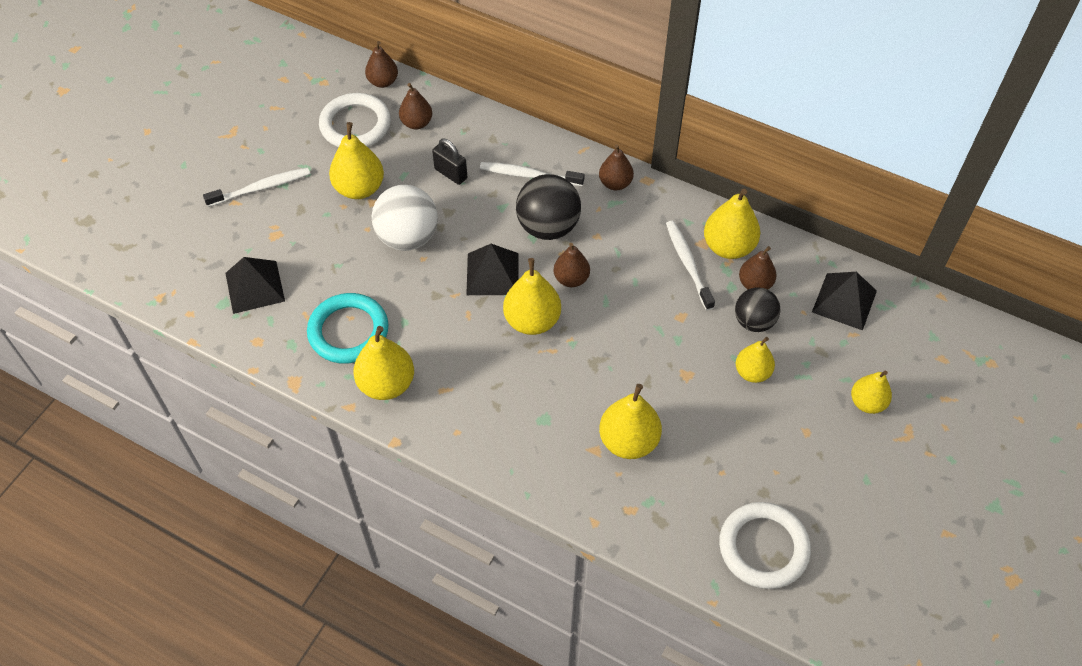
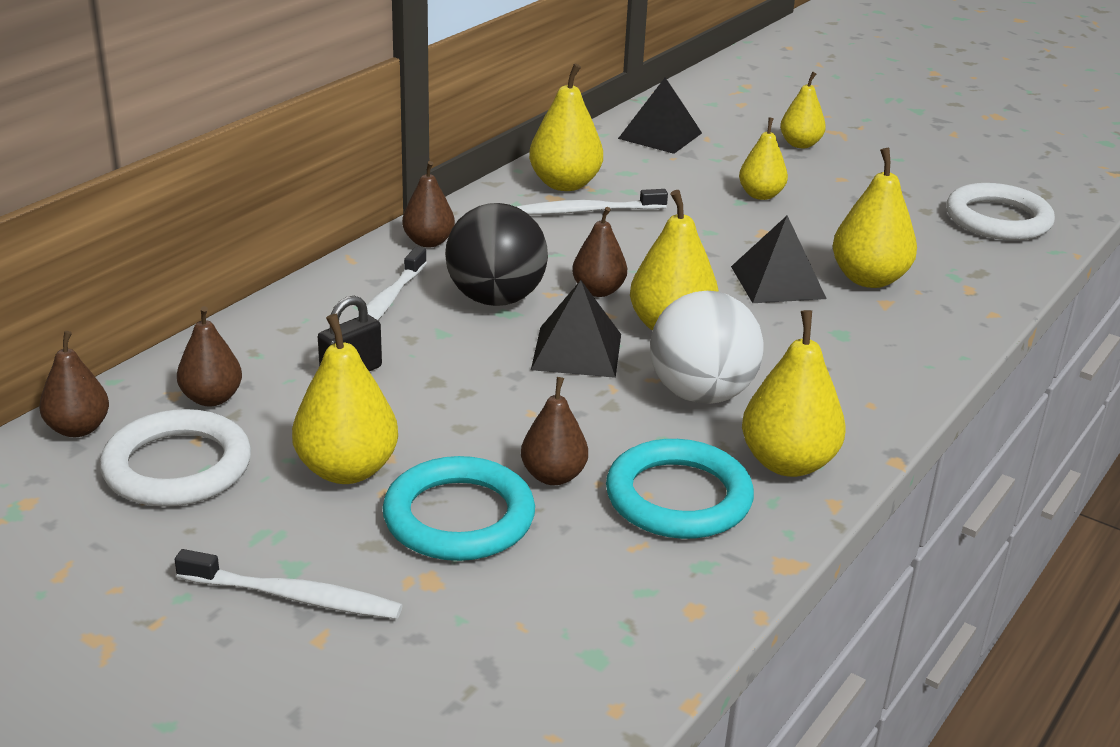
camera: 85 degrees left, 25 degrees down
white toothbrush [203,167,310,207] -> white toothbrush turned 120 degrees clockwise [175,549,403,619]
black pyramid [225,257,285,314] -> black pyramid moved to [731,215,827,303]
white ball [372,185,438,251] -> white ball moved to [650,291,764,404]
black ball [735,287,781,332] -> none
brown pear [739,246,777,290] -> brown pear moved to [521,377,588,485]
none -> turquoise ring [382,456,535,561]

